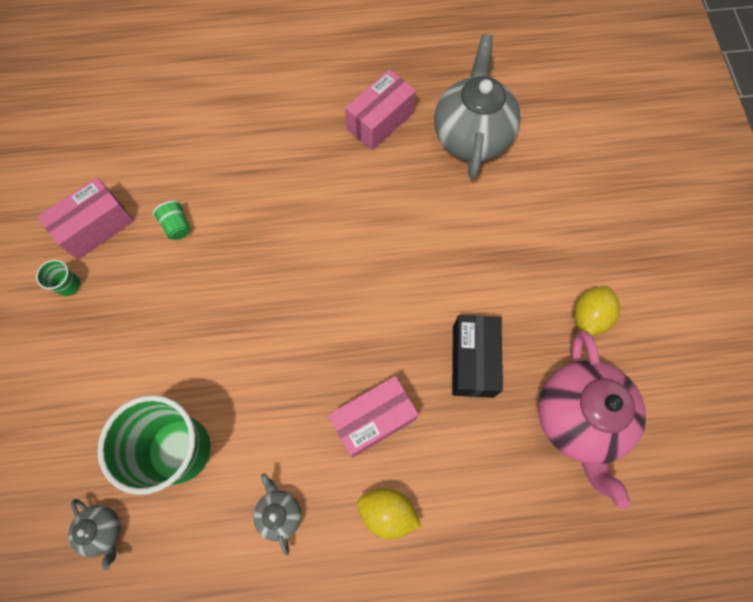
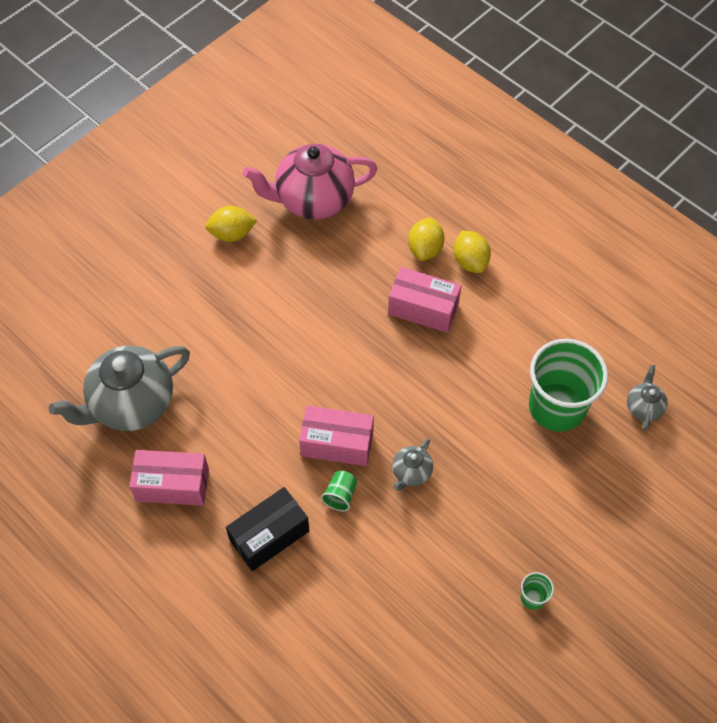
camera: 130 degrees left, 10 degrees down
pink box [38,177,134,260] -> pink box moved to [299,405,374,466]
green cup [153,200,191,240] -> green cup moved to [321,471,357,511]
grey teapot [253,473,301,555] -> grey teapot moved to [392,438,433,491]
black box [452,315,503,398] -> black box moved to [226,487,309,571]
pink teapot [538,331,646,509] -> pink teapot turned 150 degrees counterclockwise [243,144,377,220]
none -> yellow lemon [408,217,444,261]

